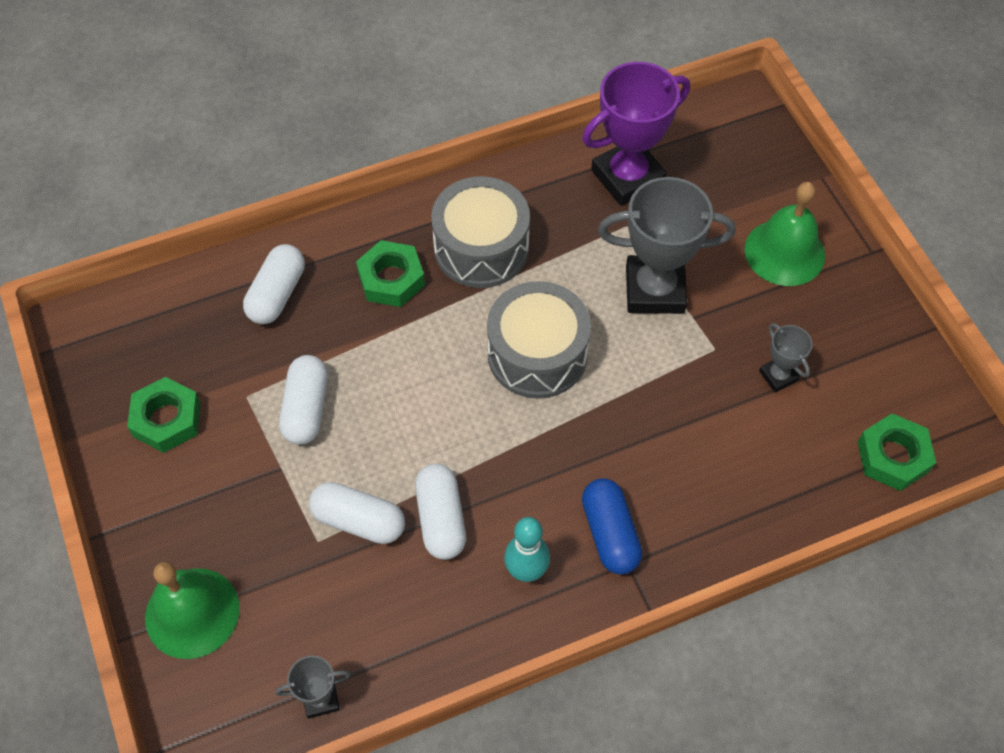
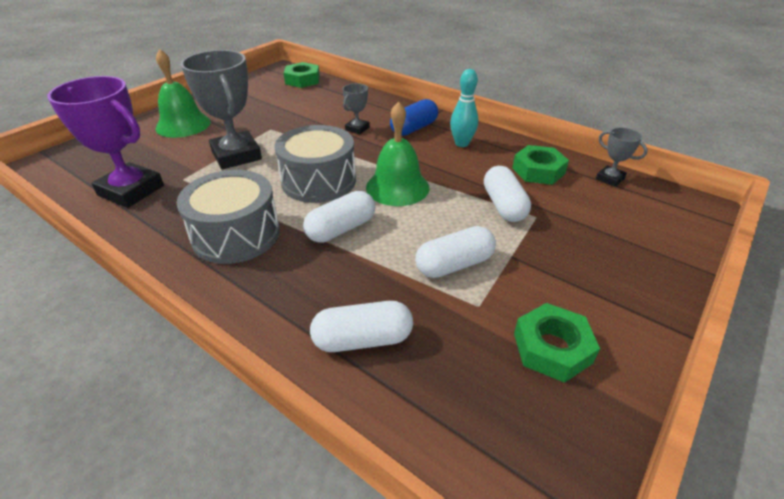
camera: 120 degrees left, 20 degrees down
green bell [145,562,239,659] -> green bell moved to [366,101,429,206]
green nut [356,240,425,307] -> green nut moved to [512,145,569,185]
white capsule [415,464,466,560] -> white capsule moved to [303,191,375,243]
grey trophy [759,323,813,393] -> grey trophy moved to [343,83,370,134]

